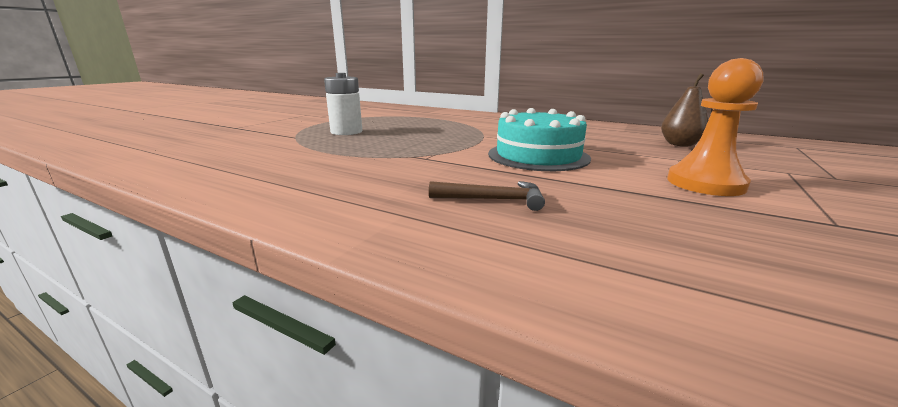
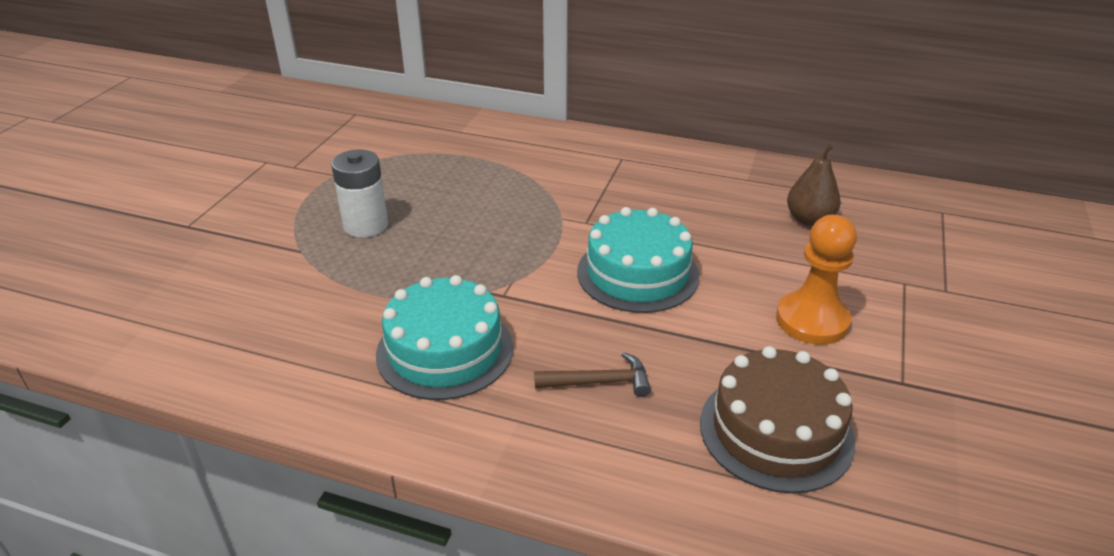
camera: 10 degrees left, 15 degrees up
none -> turquoise cake [376,275,513,400]
none -> brown cake [700,346,855,493]

